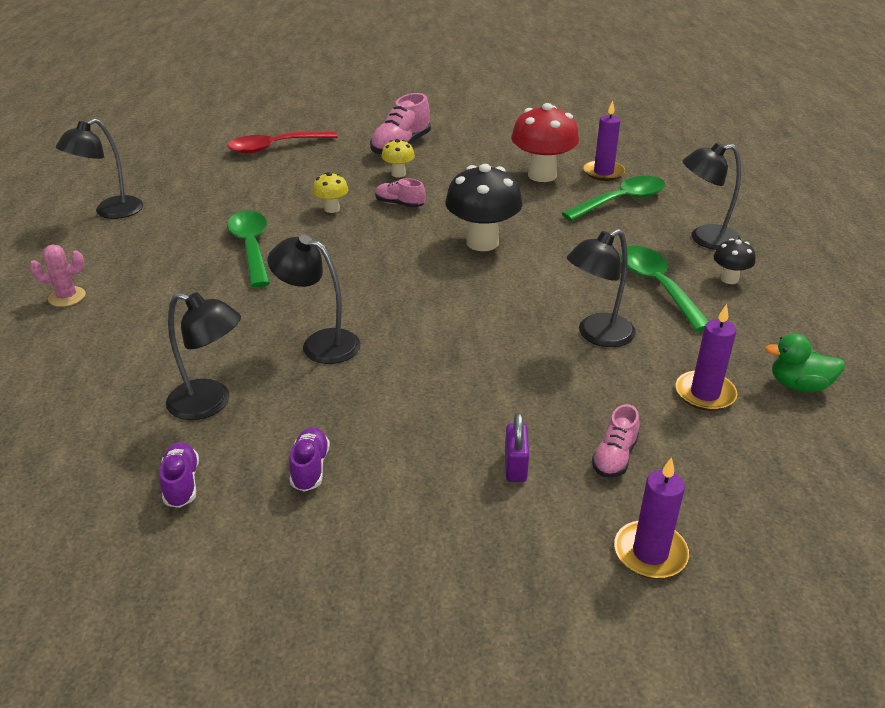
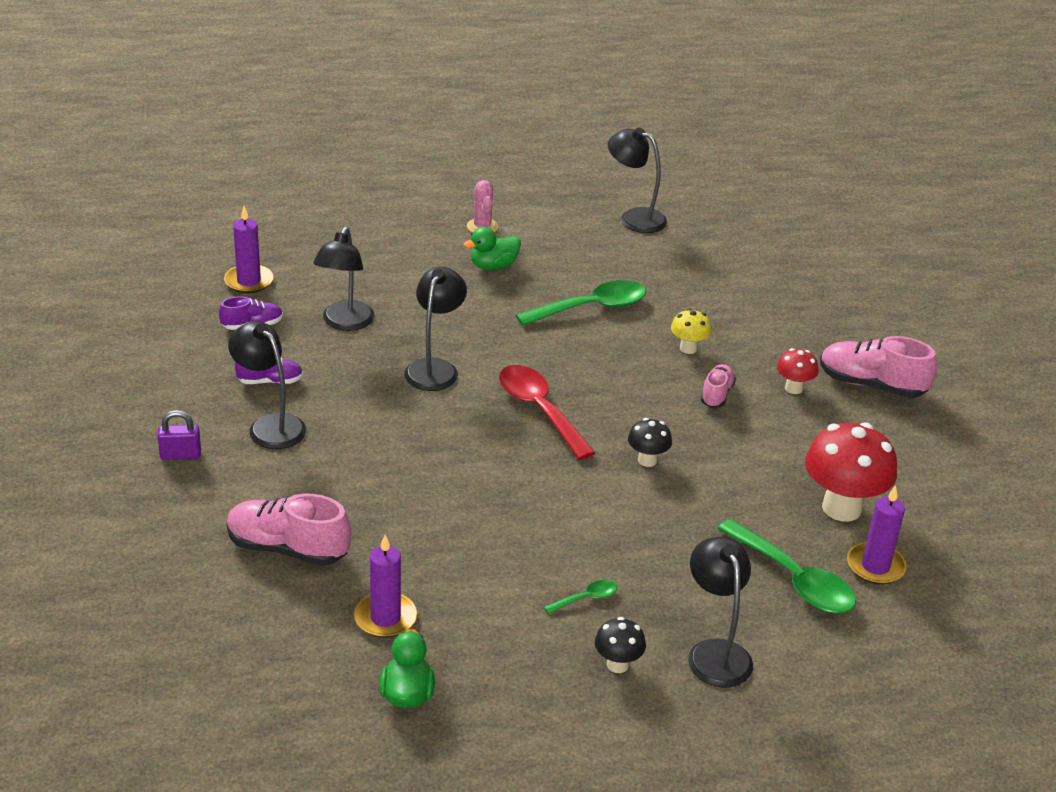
camera: 80 degrees right, 0 degrees up
red spoon [227,131,338,154] -> red spoon moved to [499,365,596,460]
yellow mushroom [381,139,415,177] -> red mushroom [777,348,818,394]
black mushroom [445,164,523,251] -> black mushroom [628,418,672,467], size x0.50
purple padlock [505,413,529,482] -> purple padlock moved to [157,410,201,460]
black lamp [567,229,636,347] -> black lamp moved to [228,321,306,449]
pink shoe [592,404,639,478] -> pink shoe [227,494,351,566], size x1.76
purple candle [614,457,689,579] -> purple candle moved to [224,206,274,294]
green spoon [620,246,708,331] -> green spoon [544,580,617,614], size x0.46
none -> green duck [463,227,521,270]

